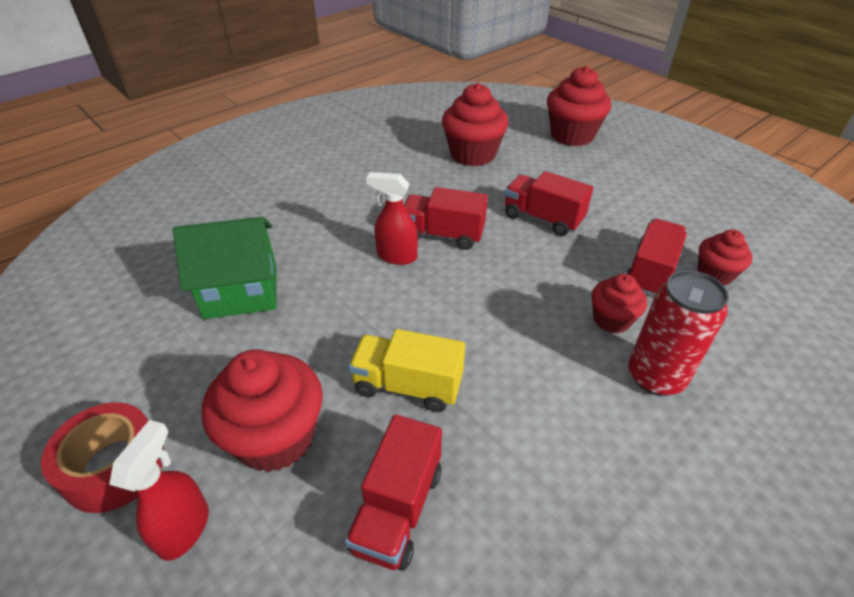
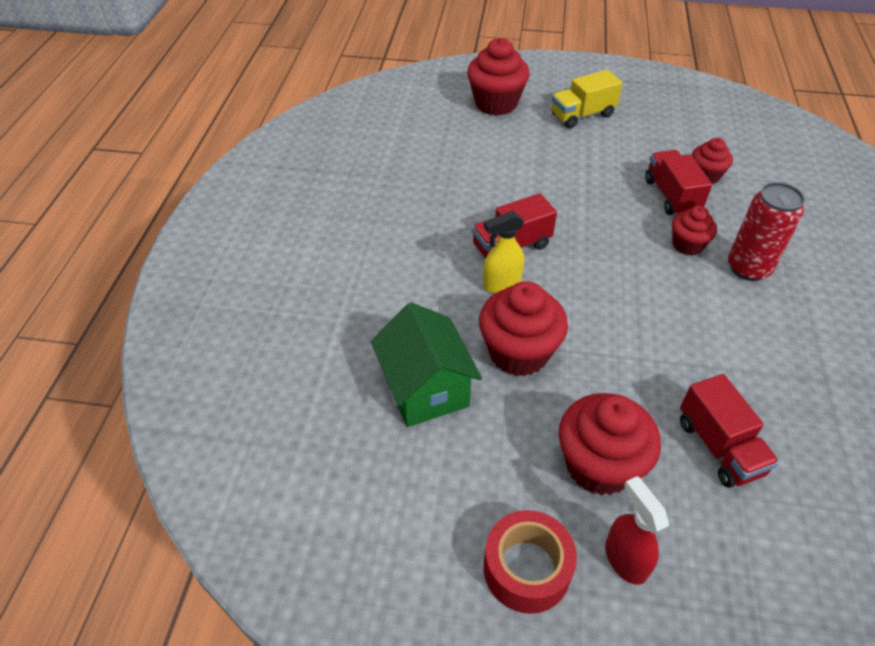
camera: 40 degrees left, 5 degrees up
green house [173,217,277,319] -> green house turned 60 degrees counterclockwise [371,302,482,427]
yellow truck [348,329,465,412] -> yellow truck moved to [551,70,622,128]
red spray bottle [366,172,418,265] -> yellow spray bottle [483,211,524,293]
red cupcake [442,83,509,166] -> red cupcake moved to [479,281,568,376]
red truck [505,171,593,236] -> none

